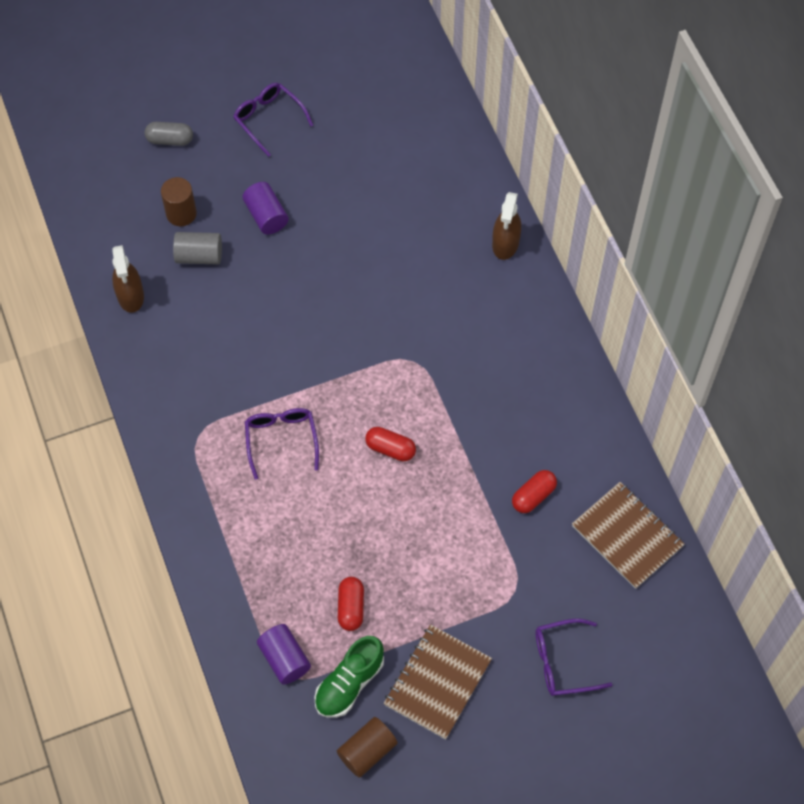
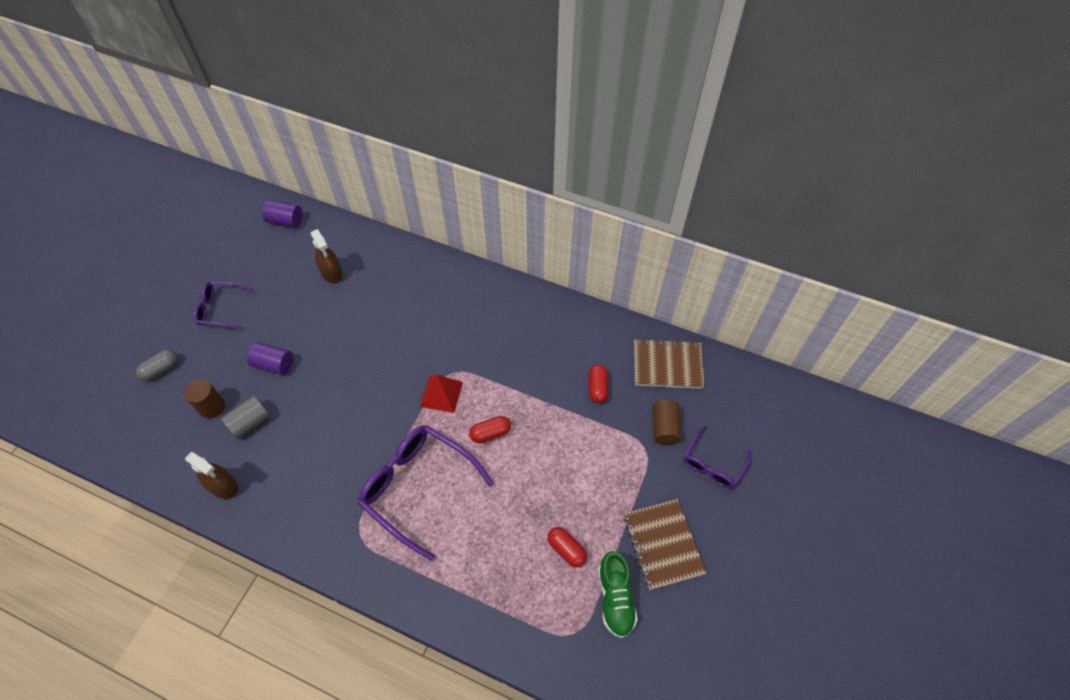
camera: 45 degrees left, 5 degrees down
purple glasses [245,408,319,480] -> purple glasses [358,425,494,561], size x1.79
purple cylinder [257,624,311,685] -> purple cylinder moved to [262,200,302,227]
brown cylinder [337,717,398,778] -> brown cylinder moved to [652,400,681,445]
brown spray bottle [492,192,521,260] -> brown spray bottle moved to [310,229,343,284]
none -> red pyramid [420,375,463,413]

